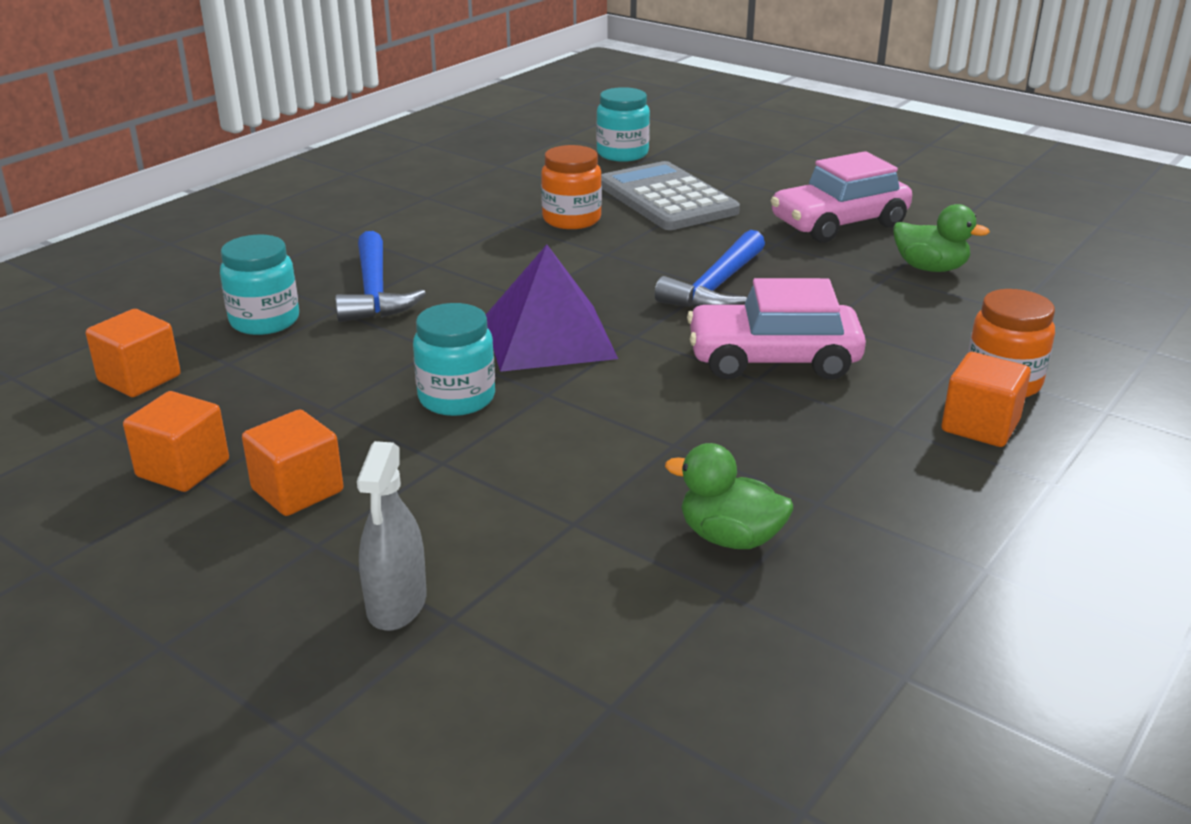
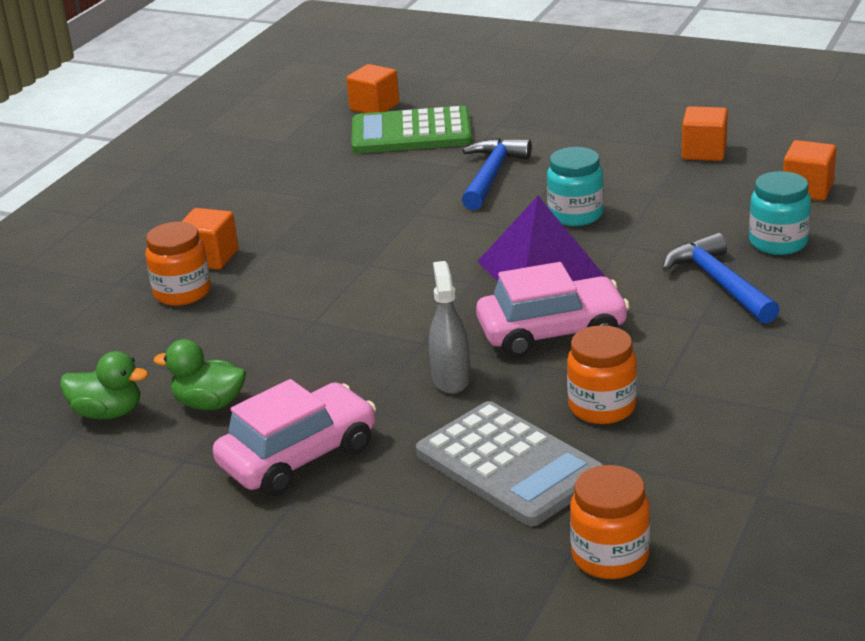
camera: 170 degrees right, 0 degrees up
orange cube [242,409,344,516] -> orange cube moved to [346,64,399,113]
grey spray bottle [357,441,426,631] -> grey spray bottle moved to [429,261,470,394]
turquoise jar [596,87,650,162] -> orange jar [570,465,650,579]
blue hammer [655,230,765,308] -> blue hammer moved to [462,138,532,210]
green duck [665,443,793,549] -> green duck moved to [60,351,148,420]
pink car [687,278,866,380] -> pink car moved to [476,262,630,358]
none -> green calculator [351,106,472,154]

